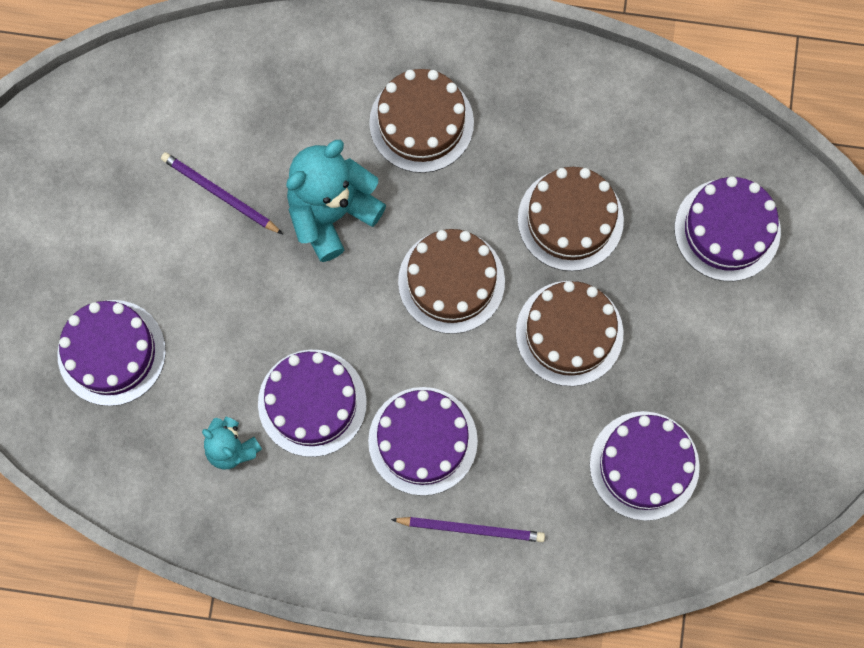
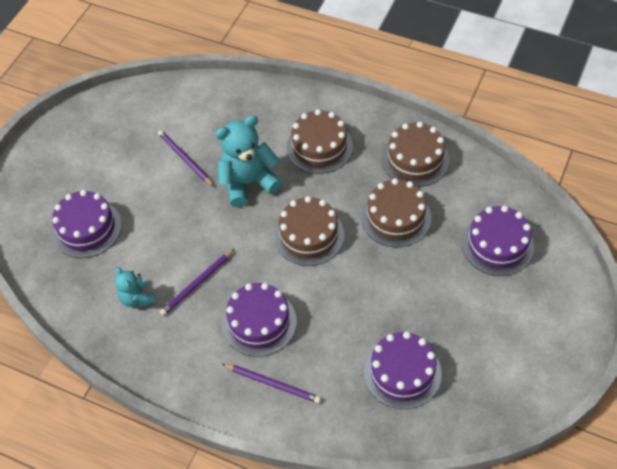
camera: 20 degrees right, 20 degrees down
purple cake [258,350,367,457] -> purple pencil [160,249,234,316]
brown cake [516,281,623,386] -> brown cake moved to [382,122,449,187]

